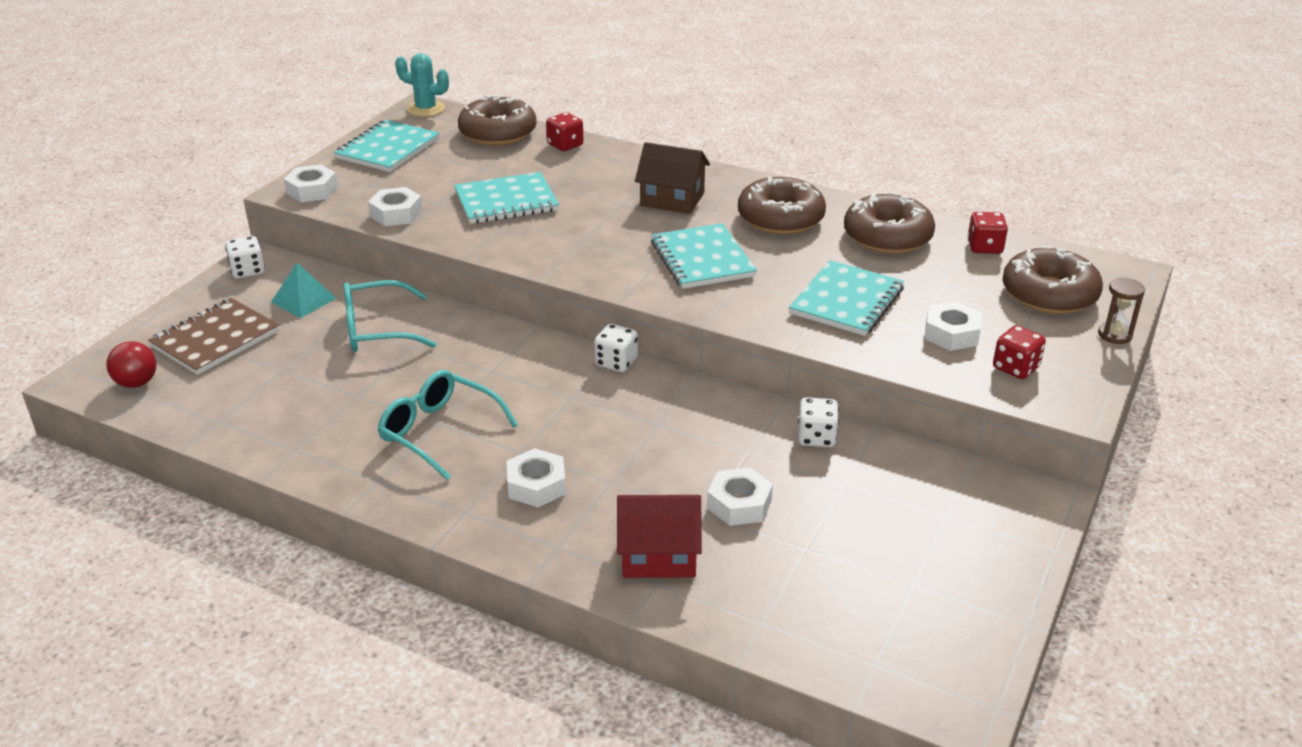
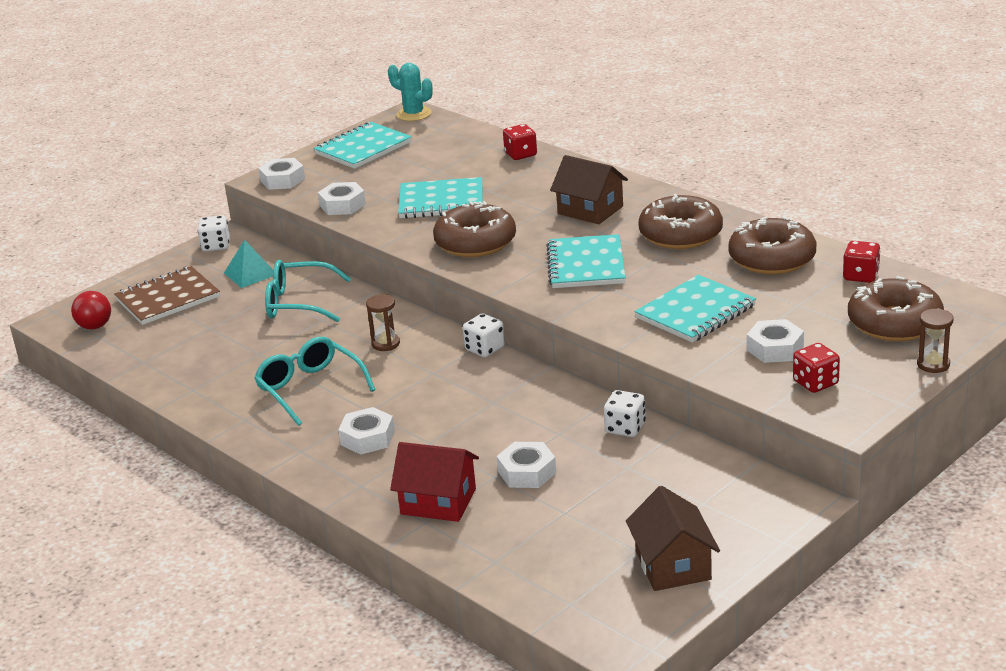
camera: 20 degrees right, 5 degrees down
brown donut [458,94,537,146] -> brown donut moved to [433,201,516,257]
none -> brown hourglass [366,294,400,351]
none -> brown house [626,486,720,591]

